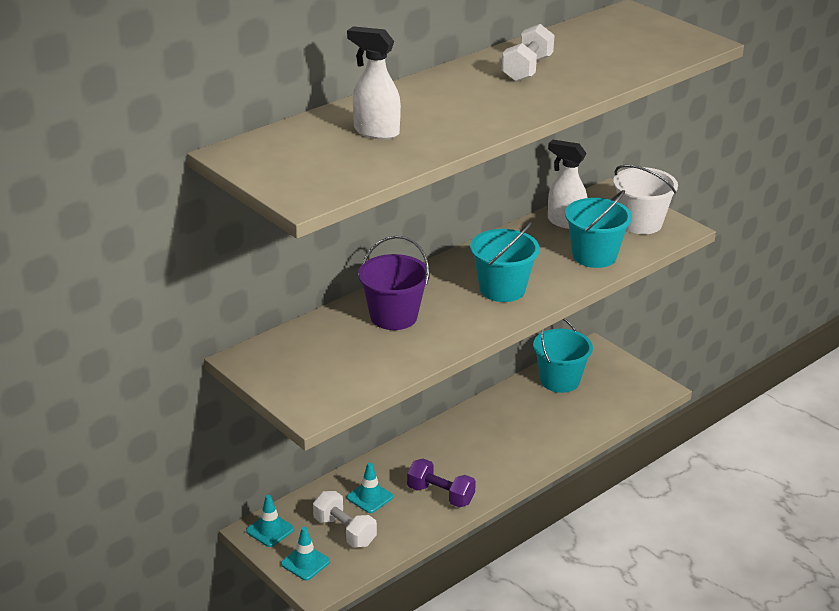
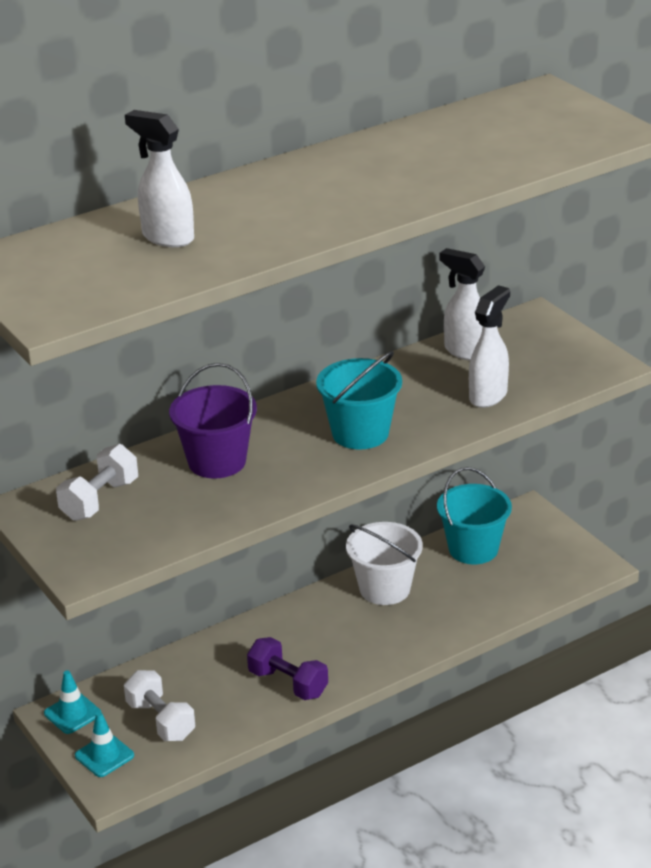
camera: 10 degrees right, 0 degrees up
turquoise traffic cone [347,462,393,513] -> none
white dumbbell [502,24,555,82] -> white dumbbell moved to [56,444,138,521]
turquoise bucket [565,190,632,268] -> white spray bottle [469,285,510,408]
white bucket [613,165,678,234] -> white bucket moved to [346,522,423,605]

